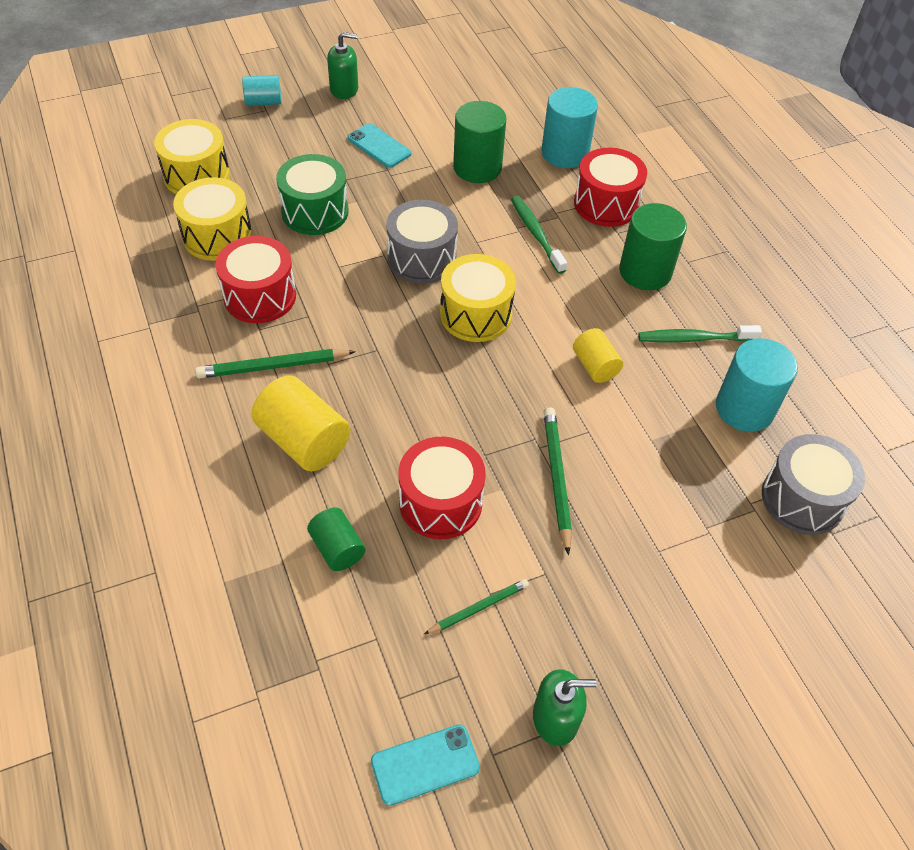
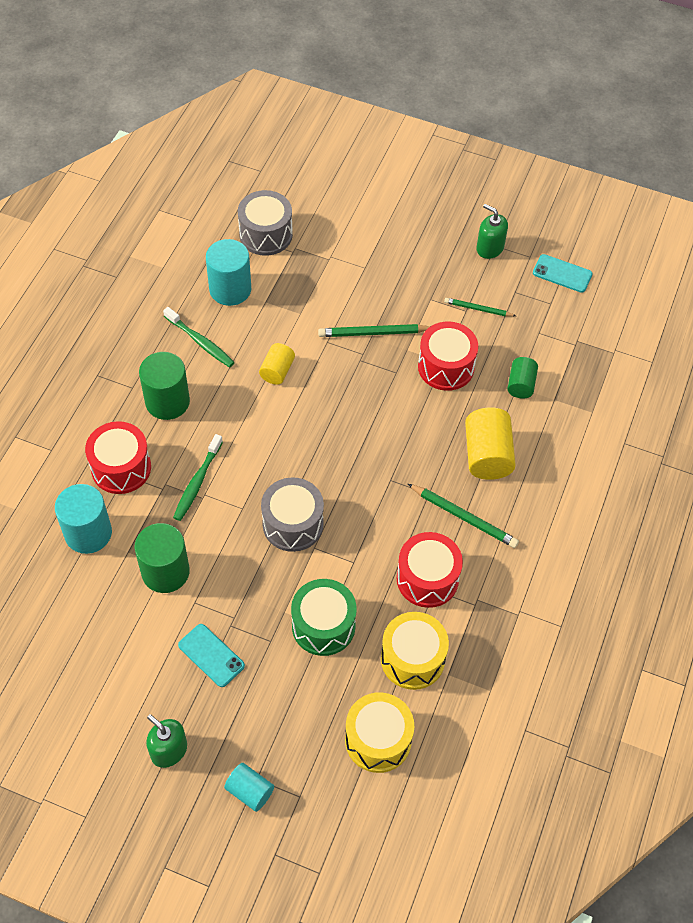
camera: 135 degrees left, 5 degrees up
turquoise phone [347,123,411,168] -> turquoise phone turned 45 degrees counterclockwise [178,624,245,687]
yellow drum [440,254,516,342] -> none
green pencil [544,407,572,555] -> green pencil turned 45 degrees clockwise [318,324,430,337]

